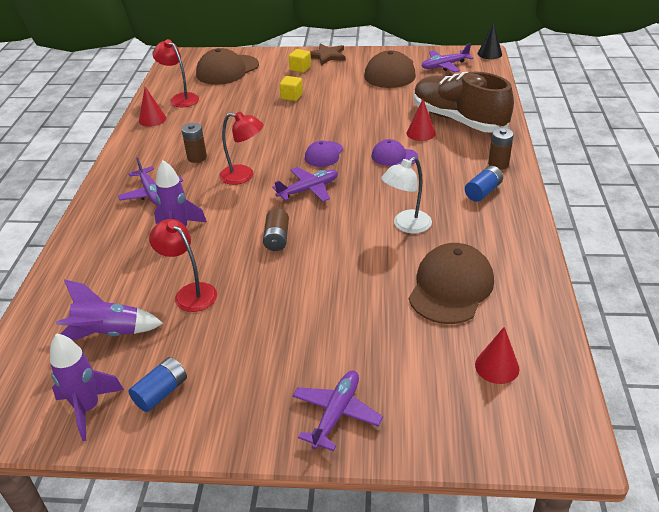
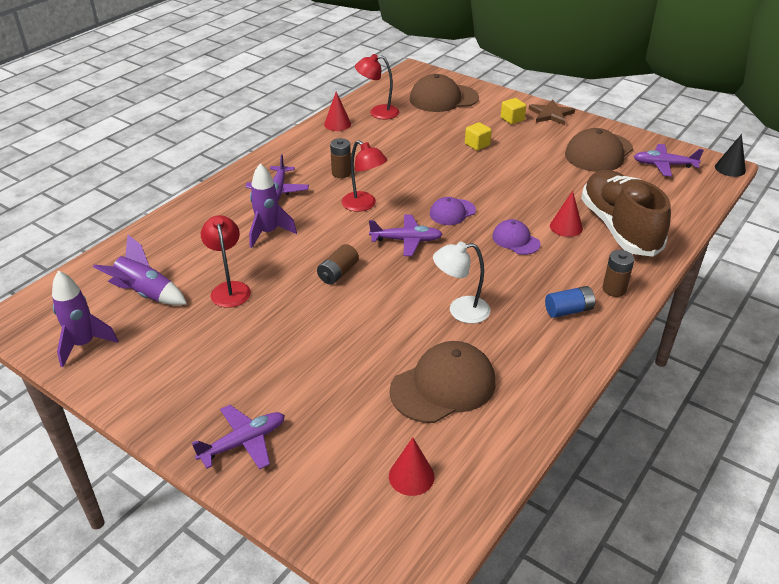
camera: 30 degrees right, 0 degrees up
blue battery [129,357,187,412] -> none
red lamp [152,39,199,107] -> red lamp turned 75 degrees counterclockwise [355,54,399,119]

